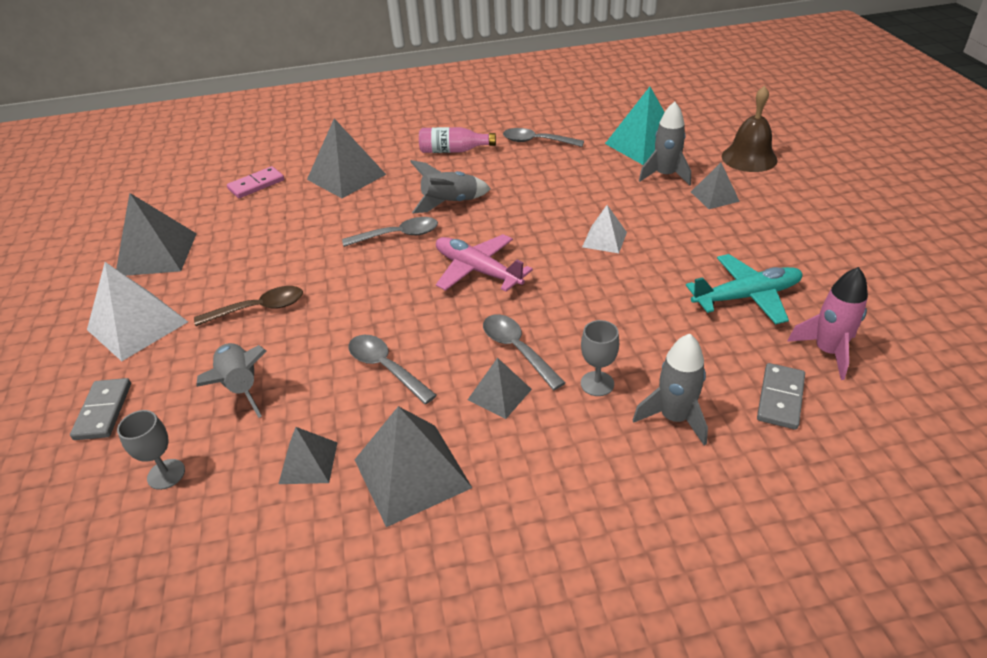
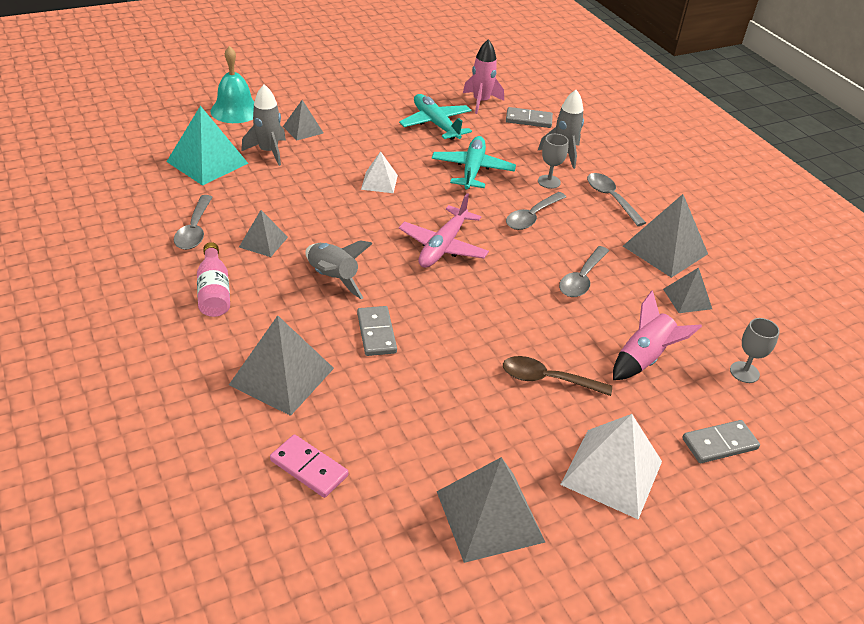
camera: 110 degrees left, 0 degrees up
brown spoon [194,286,303,326] -> brown spoon turned 45 degrees counterclockwise [503,356,612,396]
grey rocket [196,343,267,418] -> pink rocket [613,290,702,380]
grey spoon [342,217,438,247] -> grey spoon moved to [587,173,646,226]
grey pyramid [468,358,532,419] -> grey pyramid moved to [239,210,288,257]
brown bell [722,86,777,172] -> turquoise bell [211,46,254,123]
none -> grey domino [357,306,397,356]
none -> turquoise plane [432,136,516,189]

